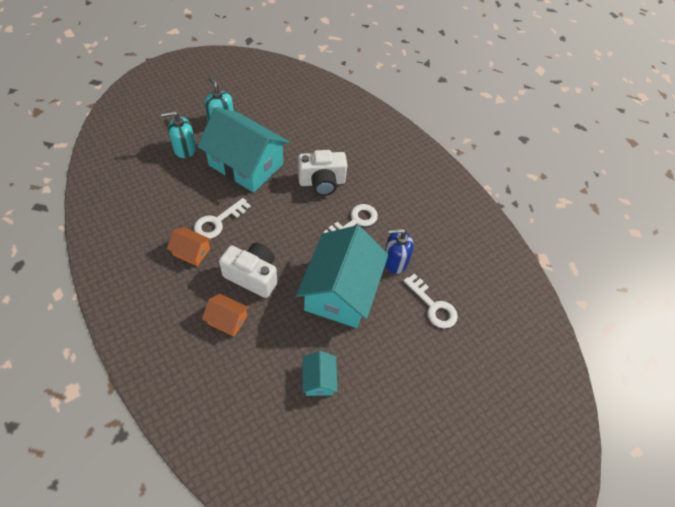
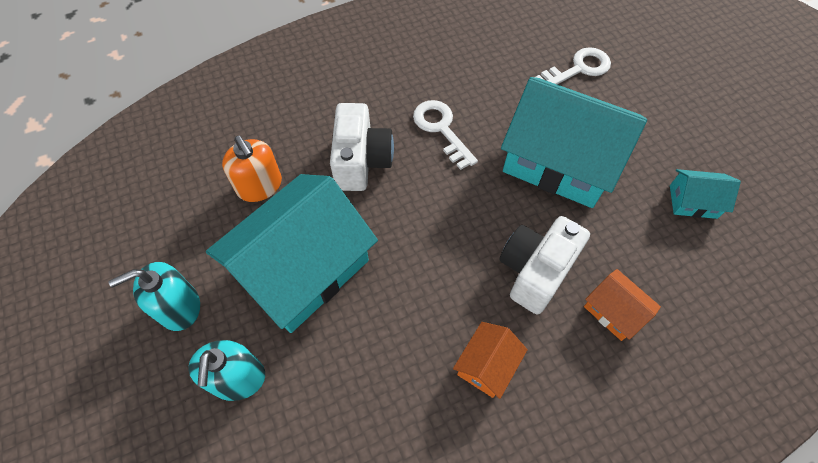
camera: 75 degrees left, 5 degrees up
white key [194,198,251,239] -> none
orange house [202,294,249,337] -> orange house turned 75 degrees counterclockwise [584,269,661,341]
blue soap dispenser [385,229,414,274] -> none
none -> orange soap dispenser [222,136,282,202]

